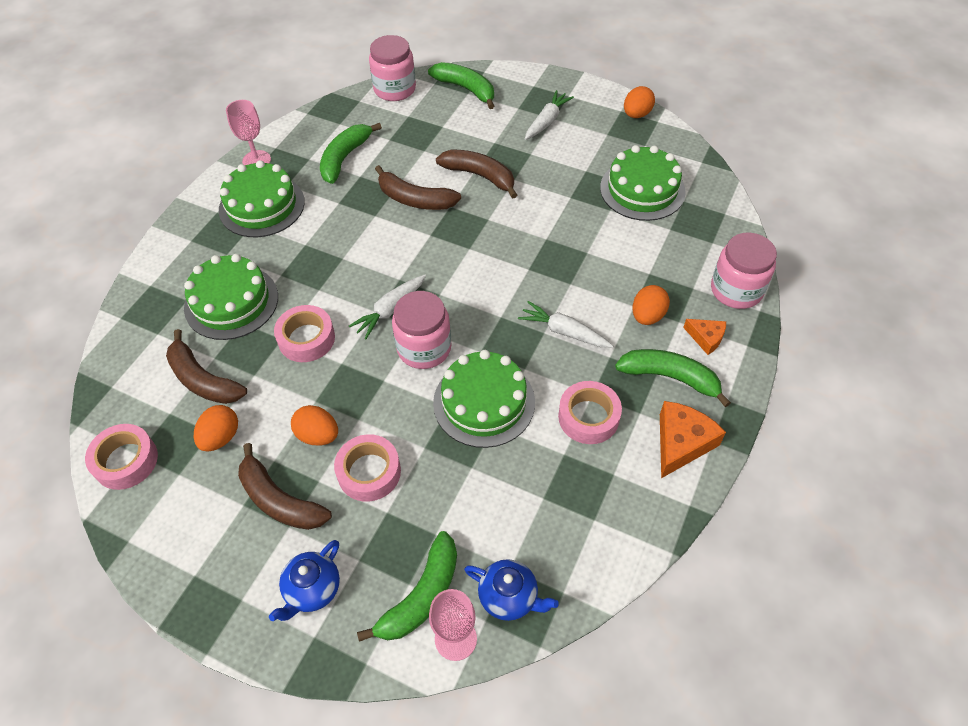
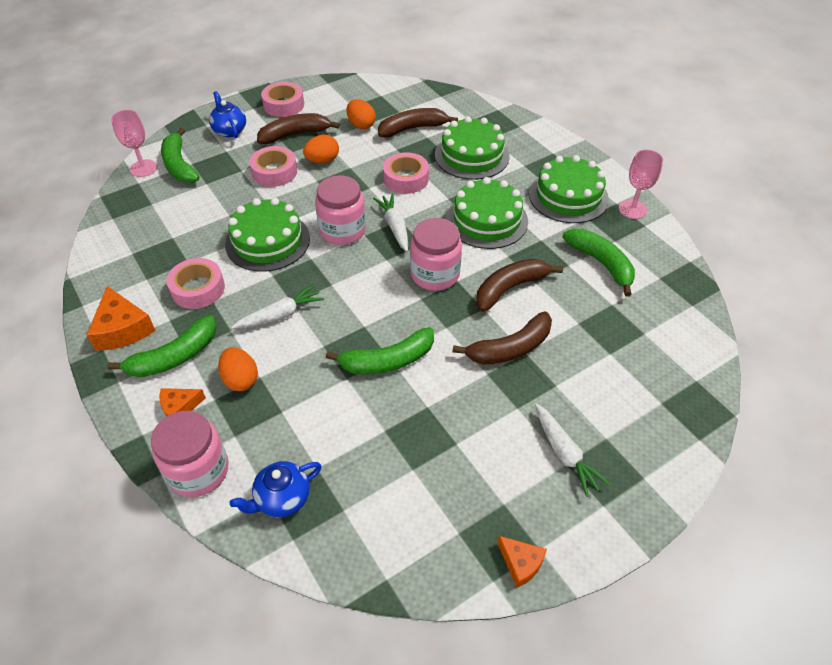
camera: 120 degrees right, 5 degrees down
pink tape [85,424,158,490] -> pink tape moved to [261,82,304,117]
pink jar [369,35,416,101] -> pink jar moved to [410,218,462,291]
green banana [428,62,494,109] -> green banana moved to [326,327,434,375]
blue teapot [464,559,559,621] -> blue teapot moved to [230,461,322,517]
green cake [600,145,686,221] -> green cake moved to [446,177,528,249]
orange egg [624,86,655,118] -> orange cheese [497,536,547,588]

